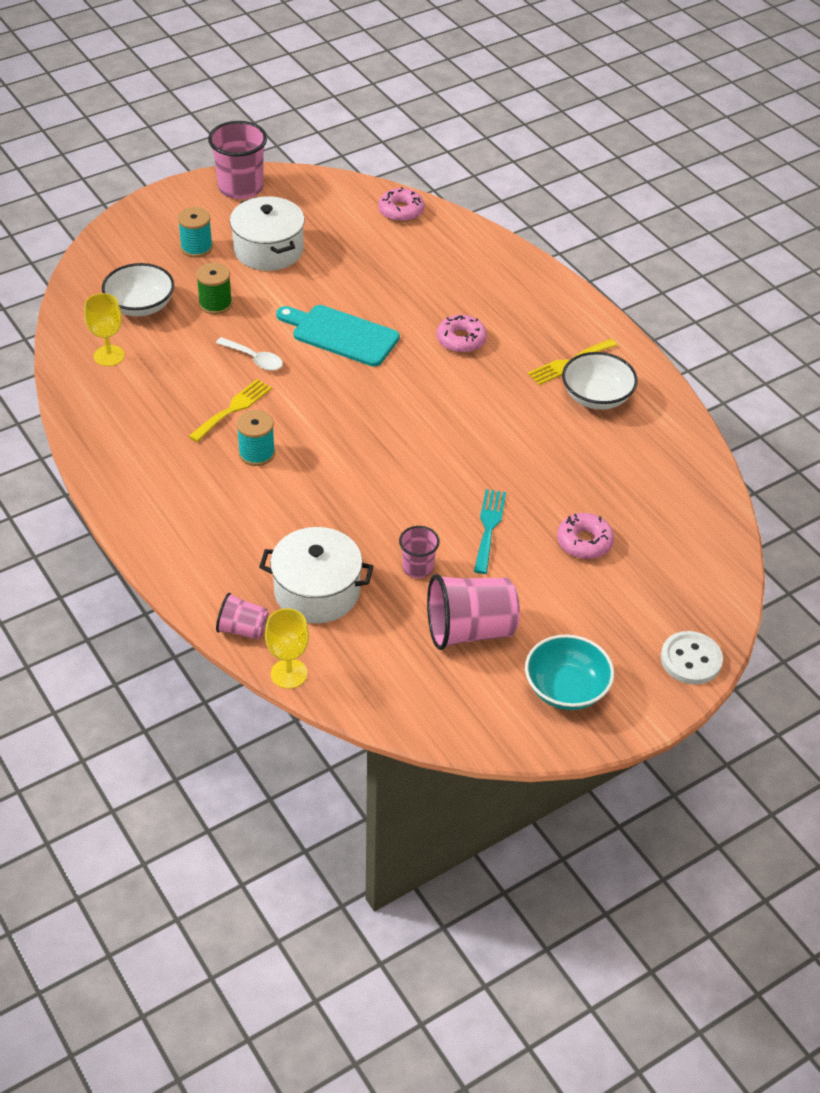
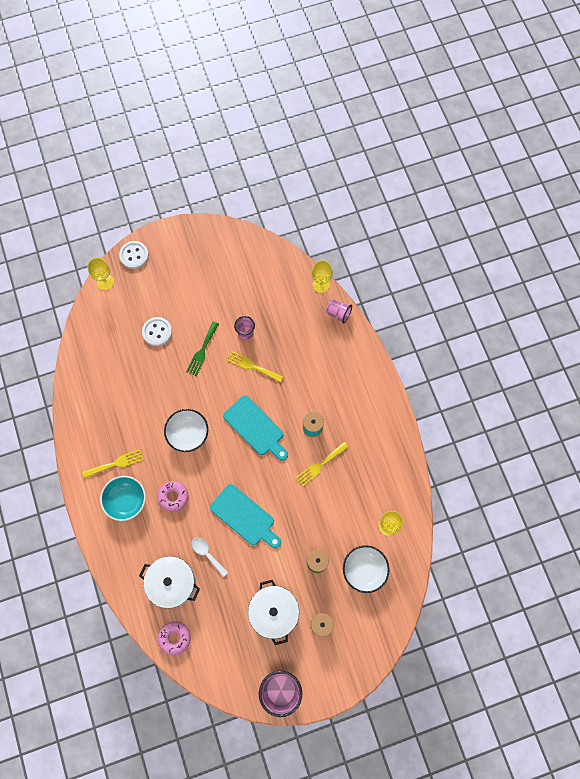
camera: 165 degrees left, 25 degrees up
white spoon [216,337,283,371] -> white spoon moved to [192,537,228,577]
white pot [259,527,374,623] -> white pot moved to [139,556,200,609]
pink cup [427,574,520,650] -> none
turquoise fork [474,489,506,574] -> green fork [186,322,219,376]
turquoise bowl [525,634,614,710] -> turquoise bowl moved to [100,476,146,521]
pink donut [557,513,614,559] -> white button [142,317,172,346]
white bowl [562,352,638,410] -> white bowl moved to [164,409,208,452]
none -> yellow goblet [87,258,114,290]
none -> turquoise cutting board [223,395,288,461]
none -> yellow fork [227,351,283,383]

